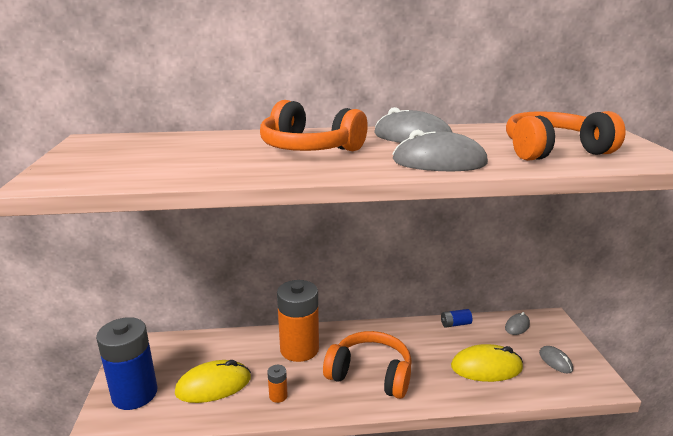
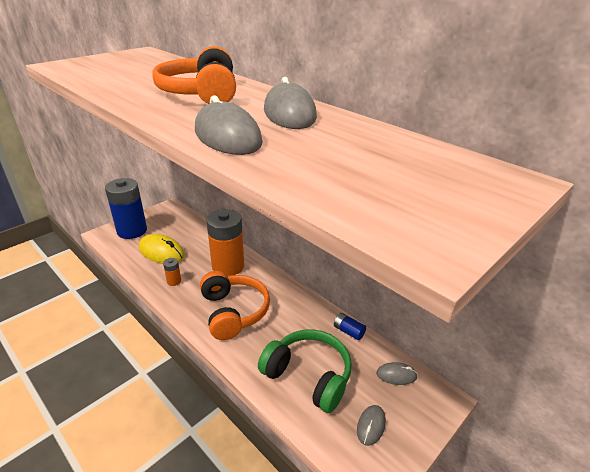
camera: 50 degrees right, 10 degrees up
yellow mouse [451,344,523,382] -> green headphones [258,329,352,413]
orange headphones [506,111,626,161] -> none

